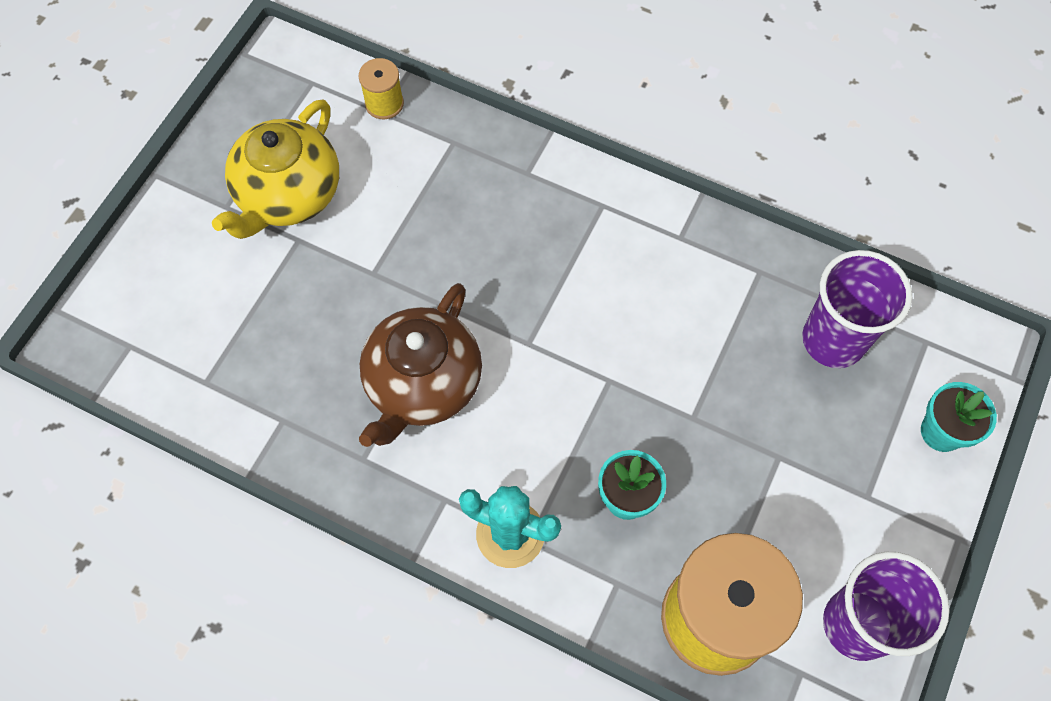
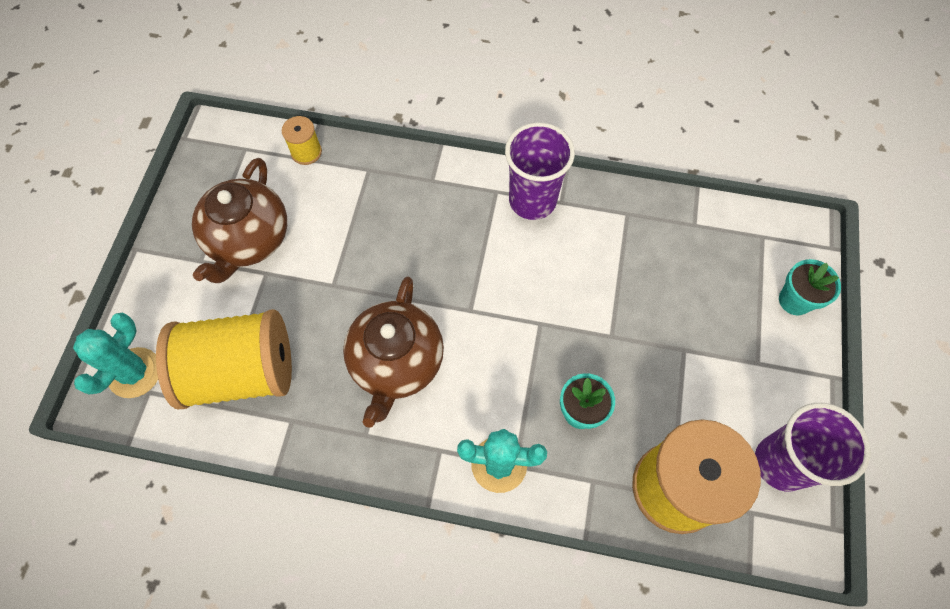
camera: 15 degrees left, 0 degrees up
yellow teapot [212,100,339,239] -> brown teapot [192,158,287,283]
purple cup [802,250,912,368] -> purple cup moved to [505,123,575,220]
none -> turquoise cactus [73,313,158,398]
none -> yellow spool [156,309,292,409]

